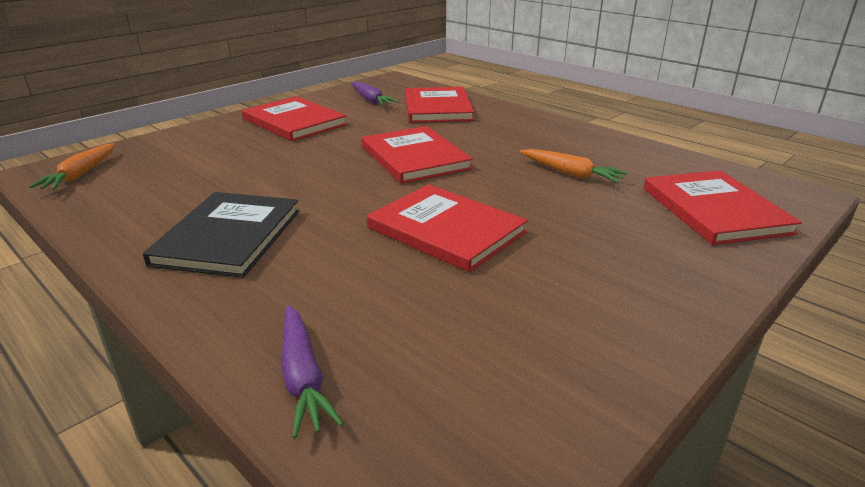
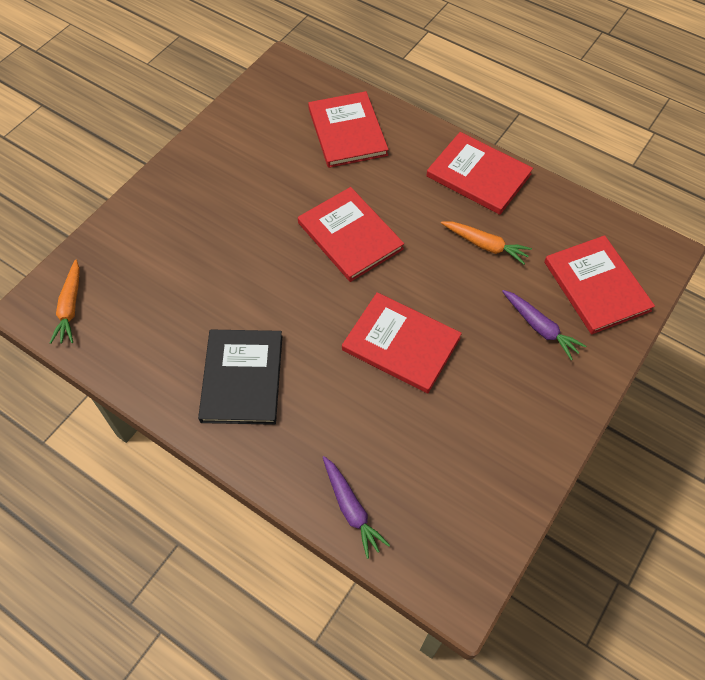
camera: 10 degrees left, 30 degrees up
red book [242,96,347,141] -> red book moved to [426,132,533,215]
purple carrot [351,82,399,106] -> purple carrot moved to [502,290,586,360]

